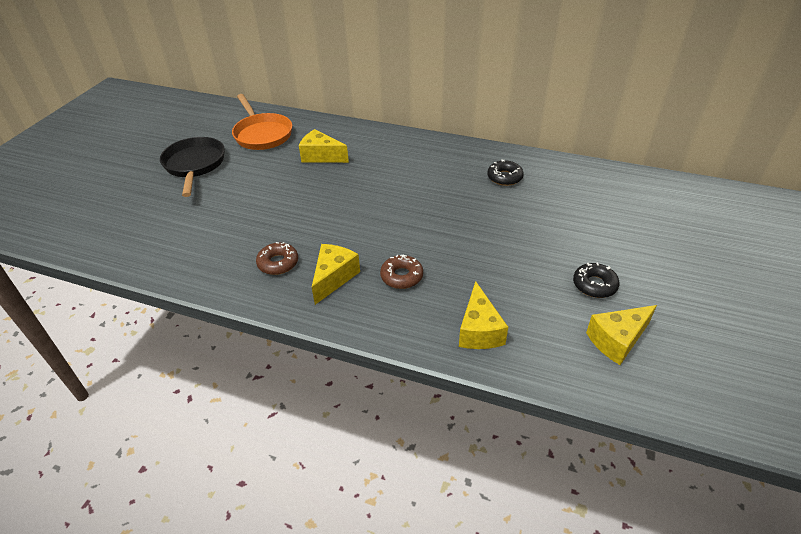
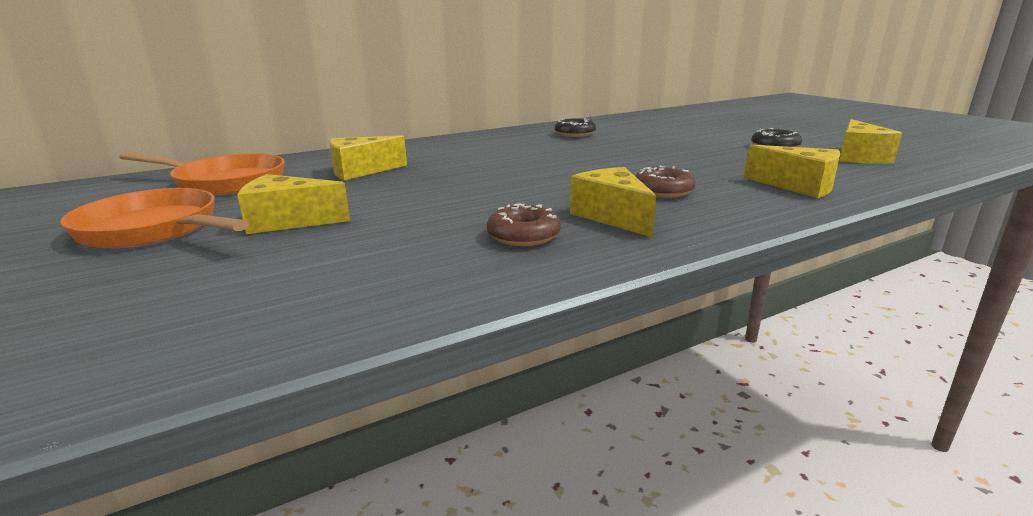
camera: 50 degrees left, 20 degrees down
black pan [160,137,225,197] -> orange pan [60,188,250,248]
none -> yellow cheese [237,174,350,234]

